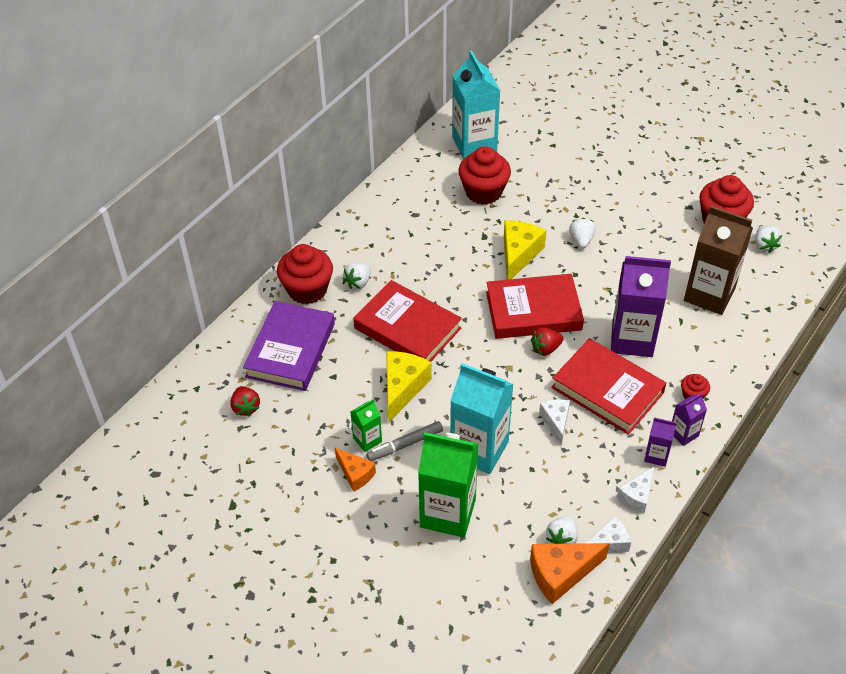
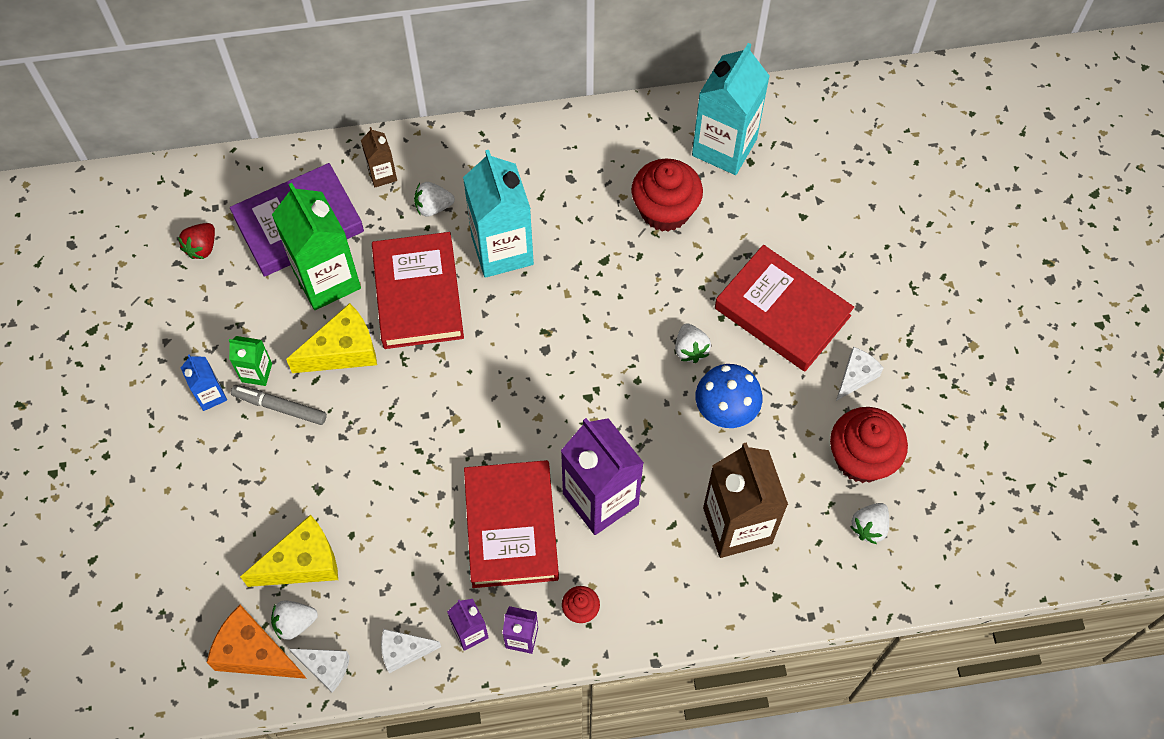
camera: 45 degrees right, 15 degrees up
red cupcake [277,244,333,304] -> brown carton [361,127,397,187]
orange cheese [335,448,376,492] -> blue carton [181,354,227,411]
green carton [418,432,478,538] -> green carton moved to [272,183,361,310]
turquoise carton [450,363,514,474] -> turquoise carton moved to [463,150,534,278]
red book [486,274,584,339] -> red book moved to [715,245,854,372]
yellow cheese [504,220,546,280] -> yellow cheese moved to [240,514,338,587]
red strawberry [531,327,564,356] -> none
white cheese [539,399,570,444] -> white cheese moved to [836,347,883,401]
white strawberry [569,218,596,248] -> white strawberry turned 120 degrees clockwise [675,324,711,363]
none -> blue mushroom [696,364,762,428]

